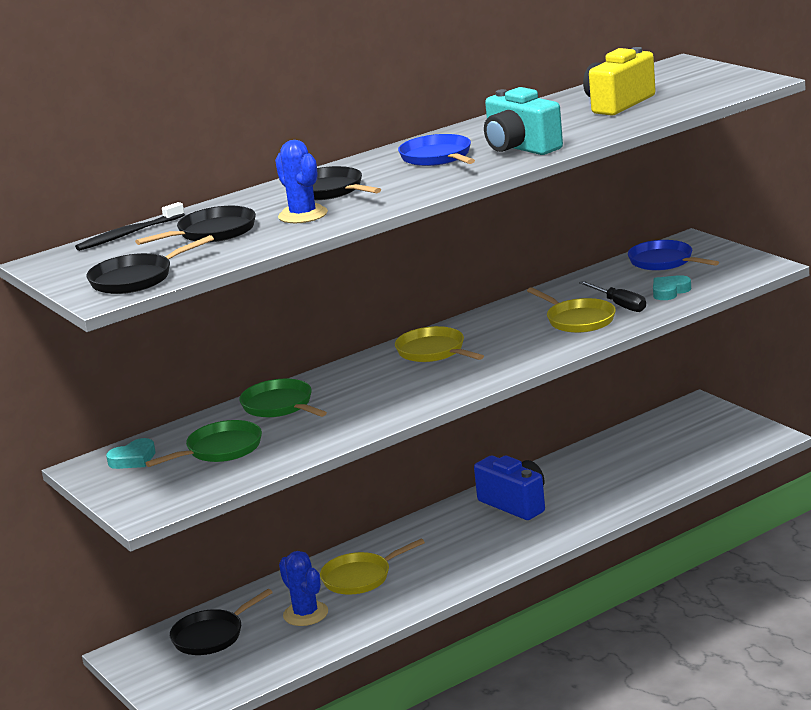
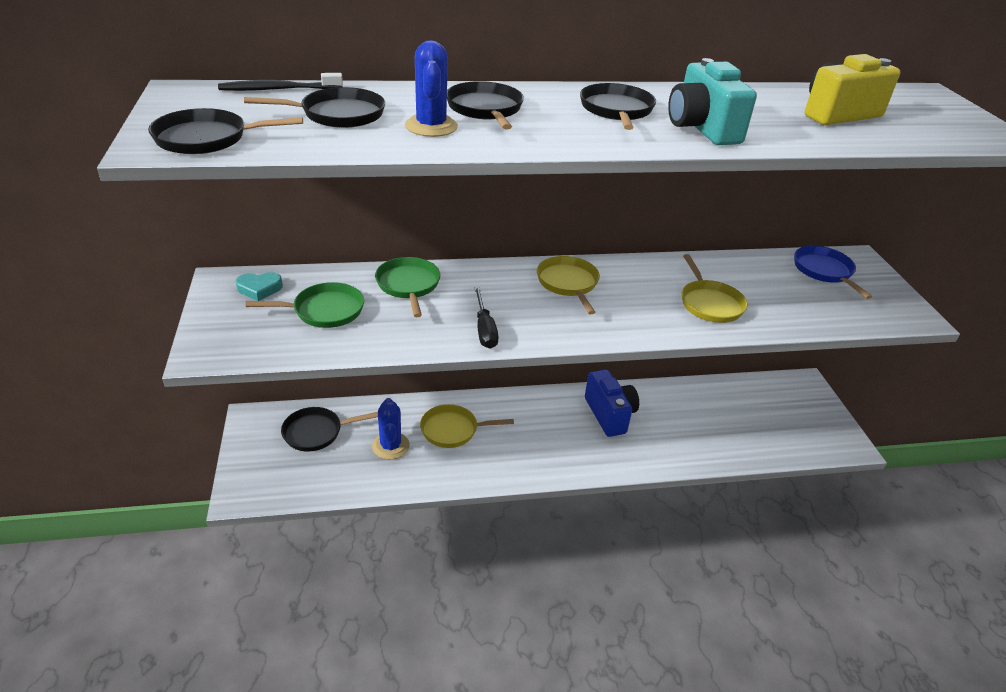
camera: 20 degrees right, 15 degrees up
blue pan [398,134,475,166] -> black pan [580,83,656,130]
black screwdriver [579,281,646,312] -> black screwdriver moved to [474,287,498,349]
turquoise heart [653,275,691,300] -> none

